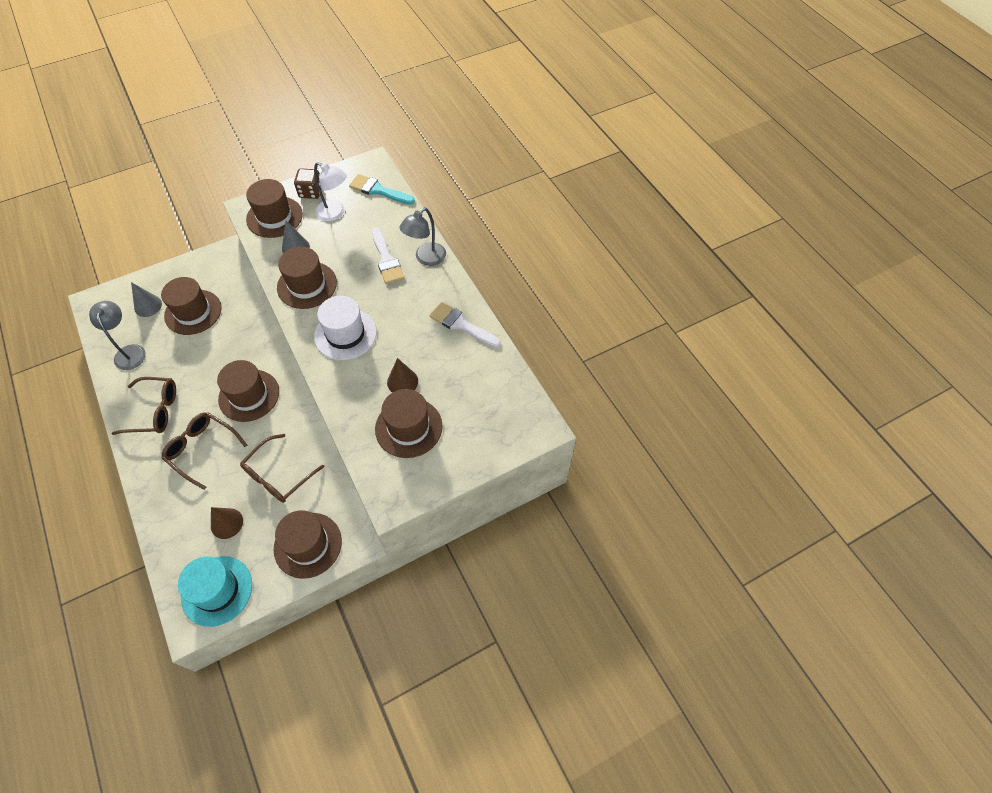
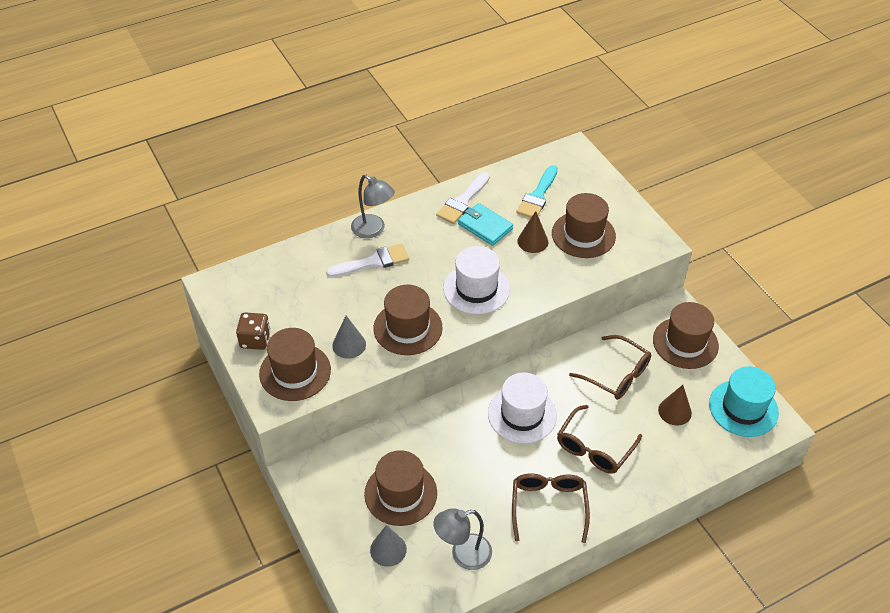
camera: 90 degrees left, 10 degrees down
brown hat [217,360,279,422] -> white hat [488,373,557,444]
white lamp [314,162,347,221] -> none
turquoise brush [349,174,415,205] -> turquoise brush moved to [516,165,558,218]
none -> turquoise wallet [458,203,513,246]

